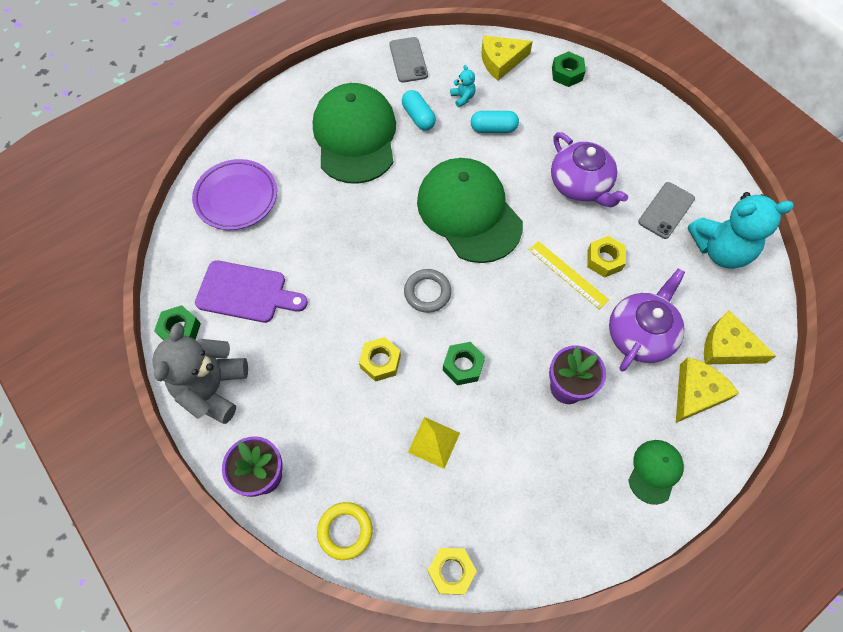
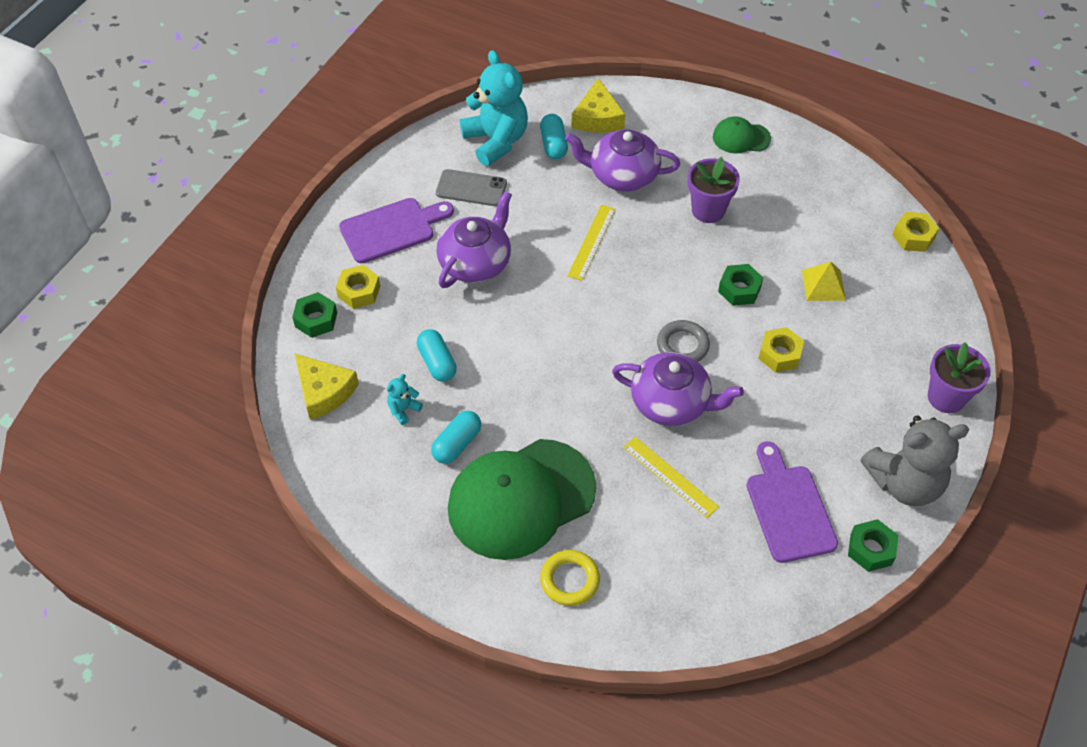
camera: 115 degrees left, 10 degrees down
purple plate [192,159,277,230] -> none
yellow ring [317,502,373,560] -> yellow ring moved to [540,550,600,606]
grey phone [389,37,428,83] -> none
green cap [417,158,523,263] -> none
yellow nut [587,236,626,278] -> yellow nut moved to [336,265,380,309]
yellow cheese [676,357,739,423] -> none
none -> purple cutting board [339,198,454,263]
none -> turquoise capsule [540,114,568,159]
none -> purple teapot [612,352,744,426]
none -> yellow ruler [623,437,719,518]

